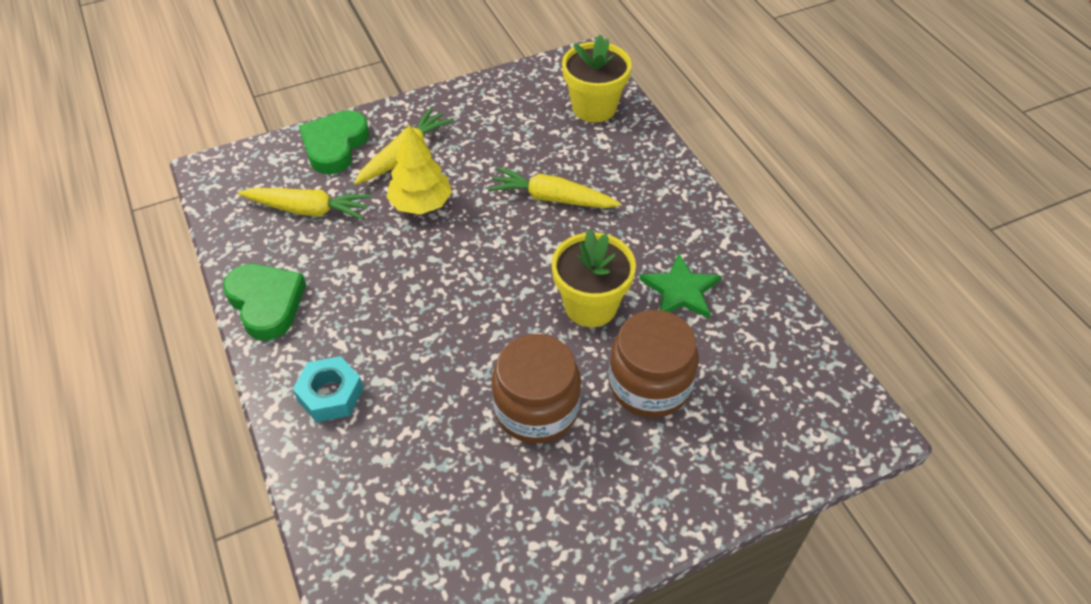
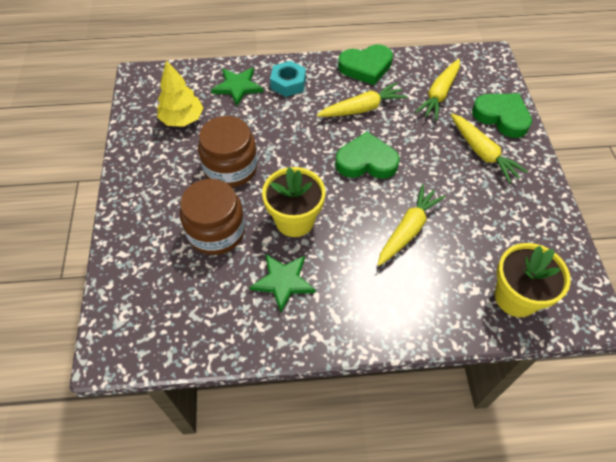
camera: 110 degrees right, 5 degrees up
yellow tree [386,124,452,215] -> yellow tree moved to [157,60,203,127]
none -> green star [211,68,263,106]
none -> yellow carrot [317,82,407,117]
none -> green heart [335,132,400,179]

